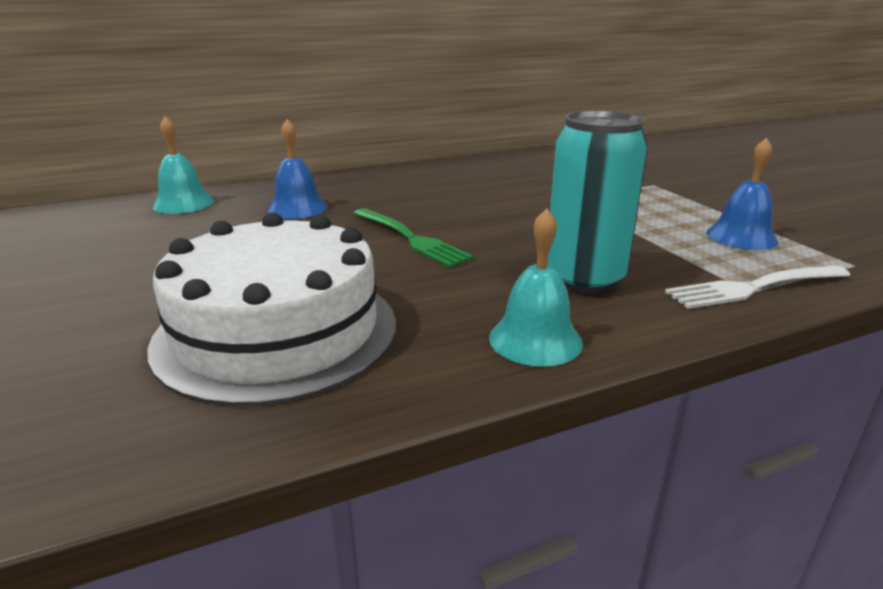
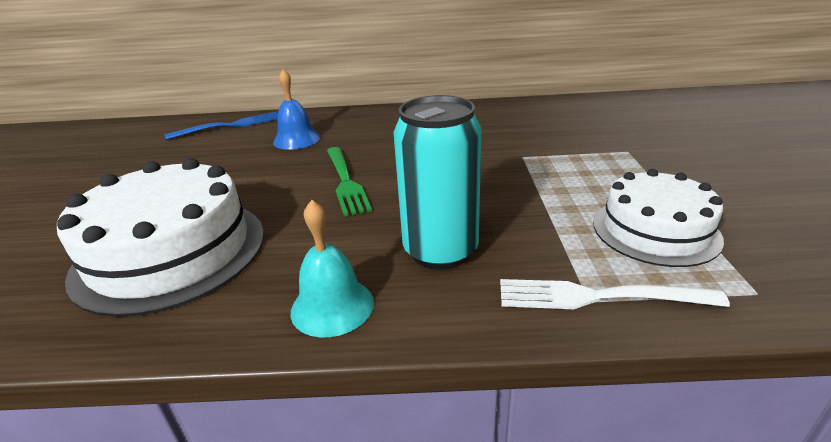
camera: 25 degrees right, 5 degrees up
turquoise bell [152,116,214,214] -> blue fork [165,112,278,140]
blue bell [706,138,779,250] -> white cake [593,169,724,267]

